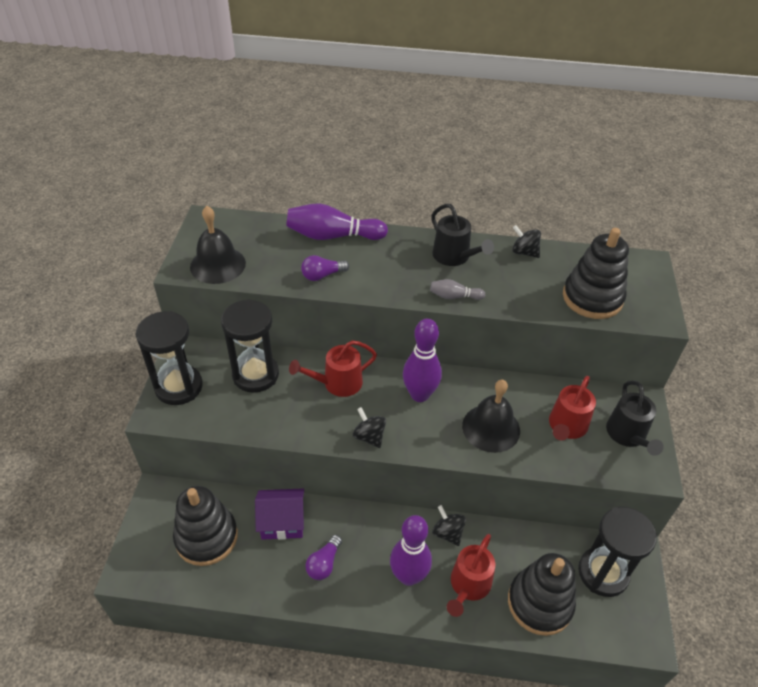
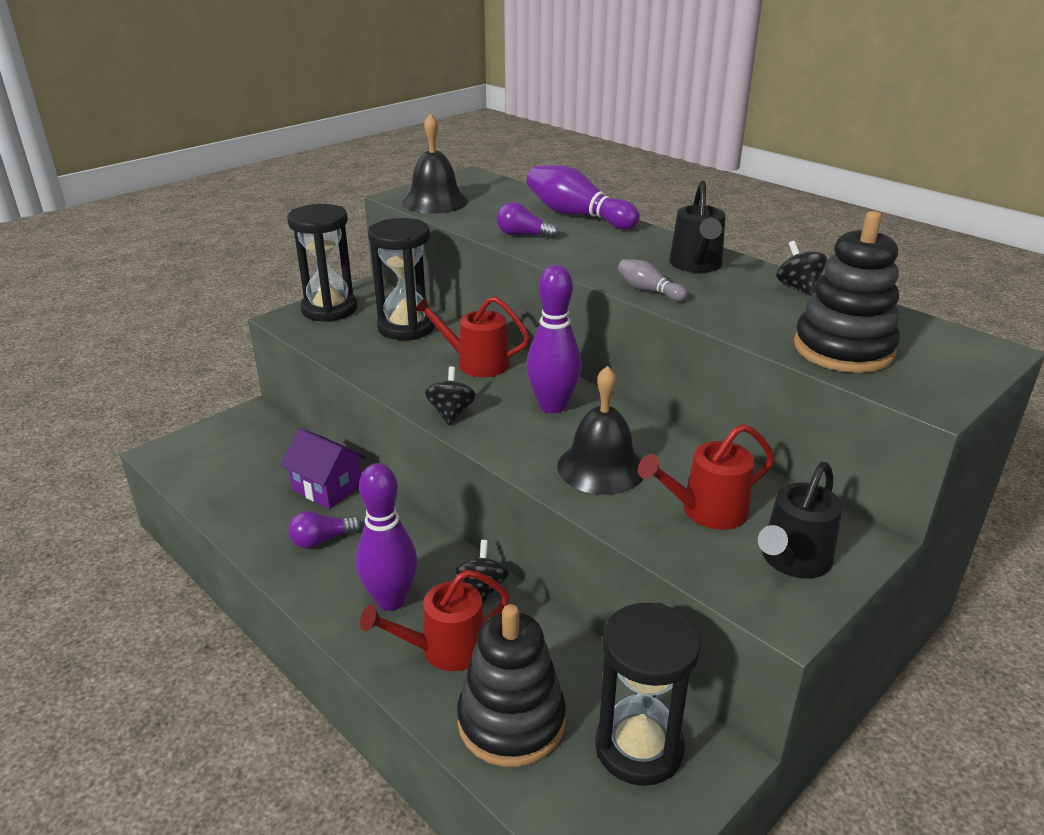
camera: 40 degrees right, 15 degrees down
black stacking toy [173,486,238,566] -> none

